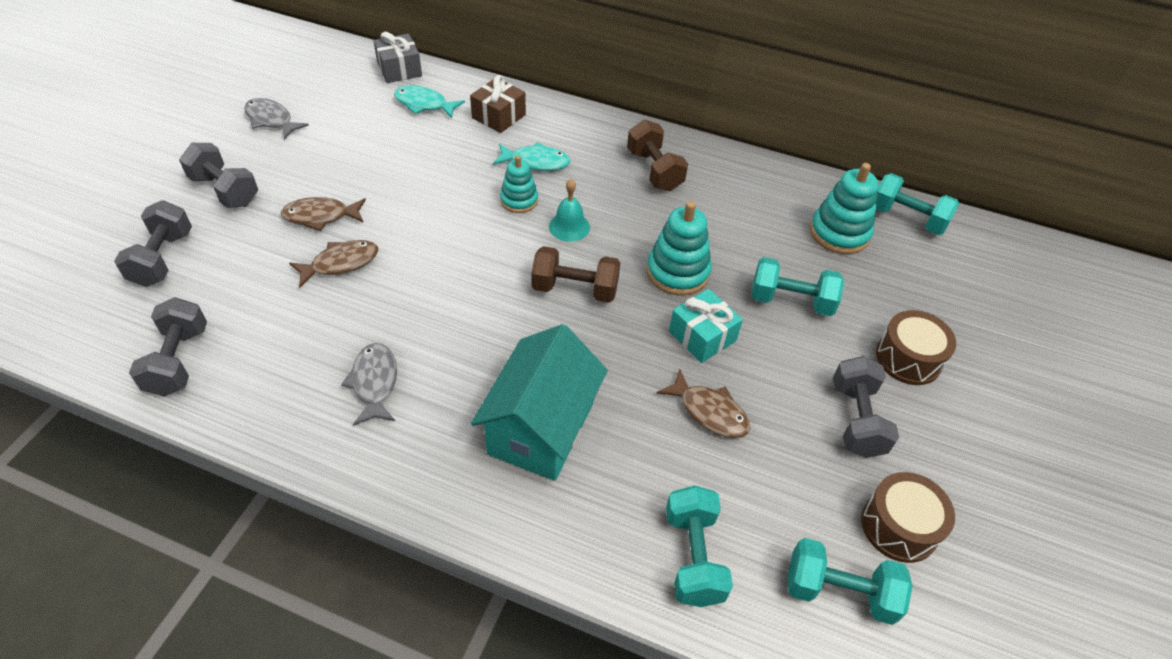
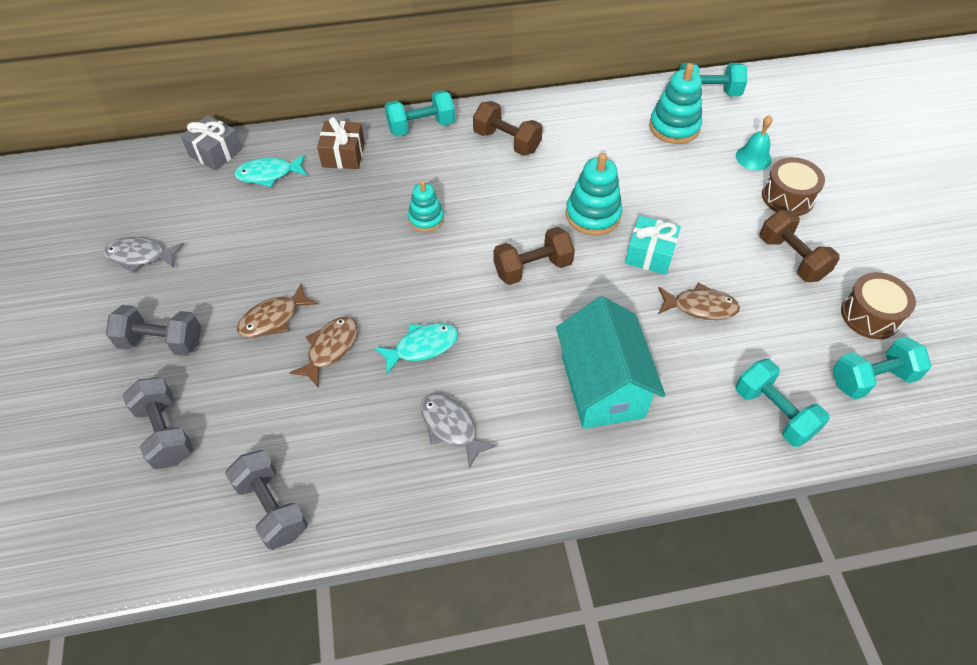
camera: 30 degrees left, 5 degrees up
turquoise fish [493,142,570,171] -> turquoise fish moved to [374,323,458,374]
turquoise bell [549,179,590,242] -> turquoise bell moved to [736,115,772,170]
turquoise dumbbell [752,257,844,316] -> turquoise dumbbell moved to [385,90,455,136]
grey dumbbell [833,356,899,458] -> brown dumbbell [759,210,840,282]

